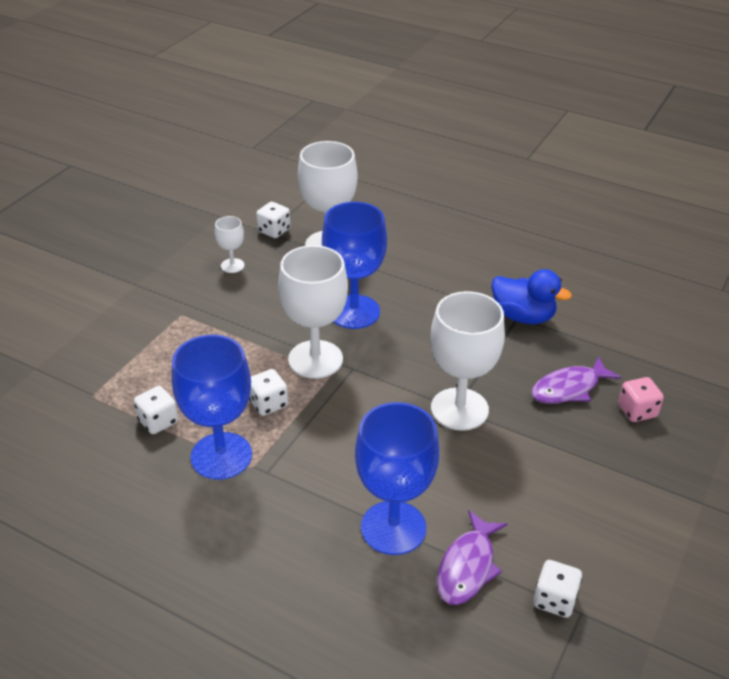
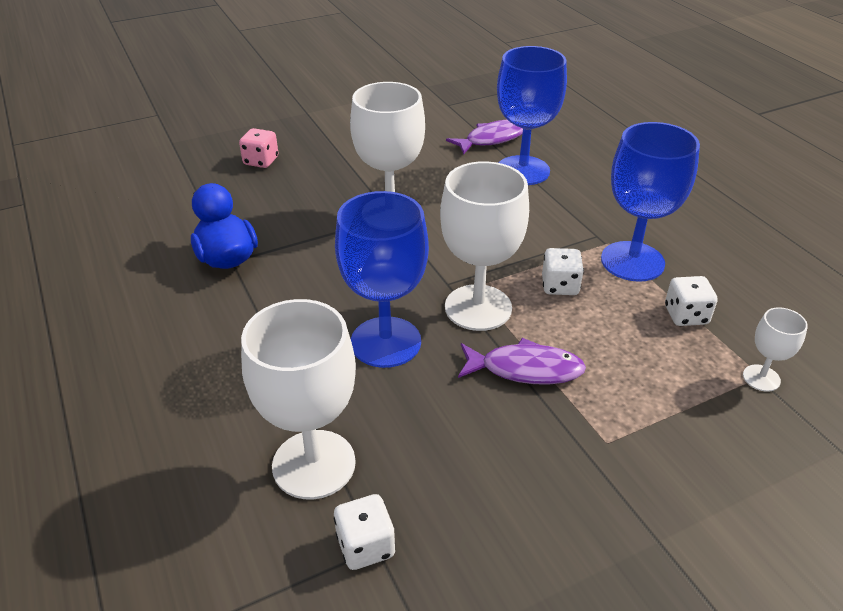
camera: 145 degrees left, 0 degrees up
white goblet [215,216,244,273] -> white goblet moved to [743,307,808,392]
purple fish [531,357,621,404] -> purple fish moved to [458,338,586,384]
white dice [534,560,582,618] -> none

